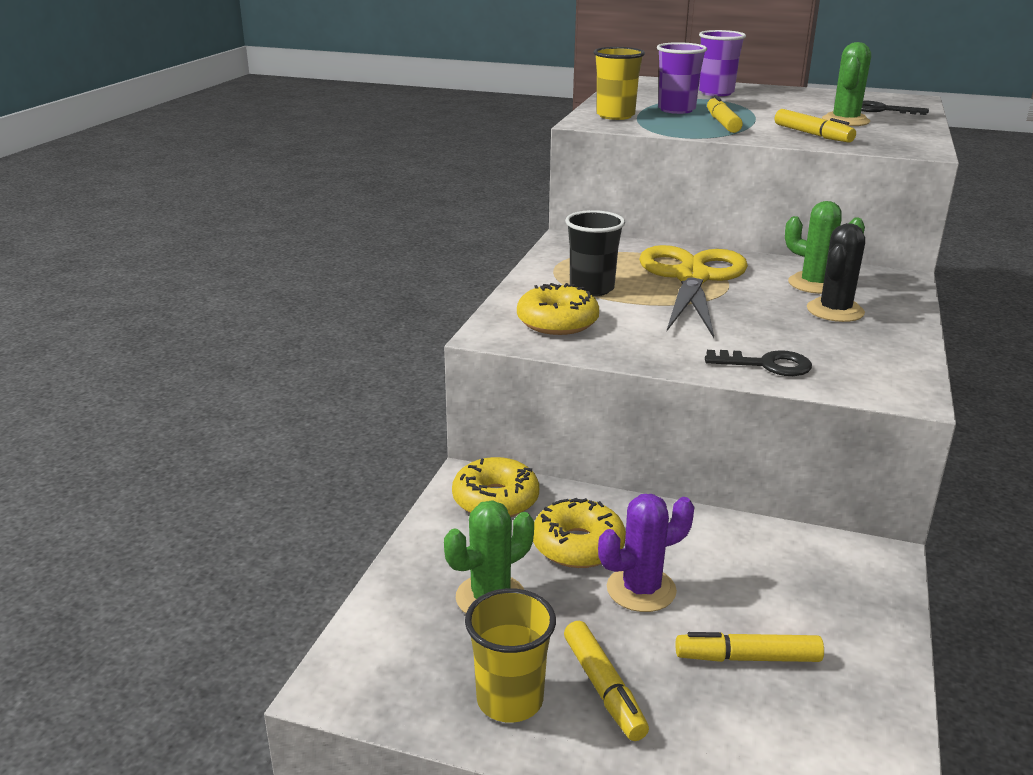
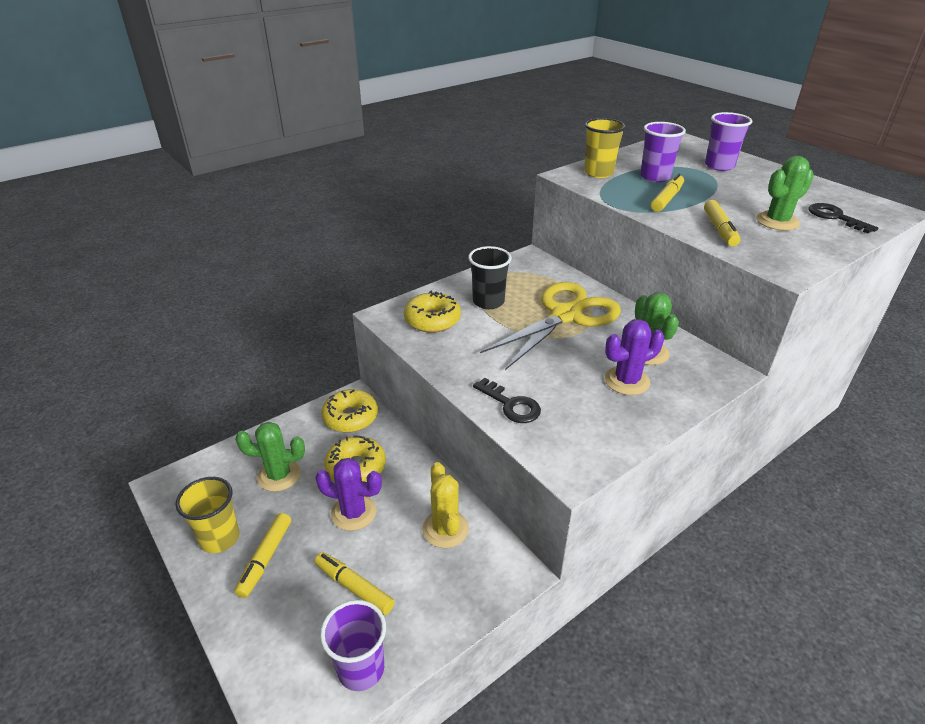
camera: 35 degrees right, 10 degrees up
black cactus [807,223,865,322] -> purple cactus [605,319,664,395]
none -> purple cup [320,600,386,691]
none -> yellow cactus [422,462,469,548]

